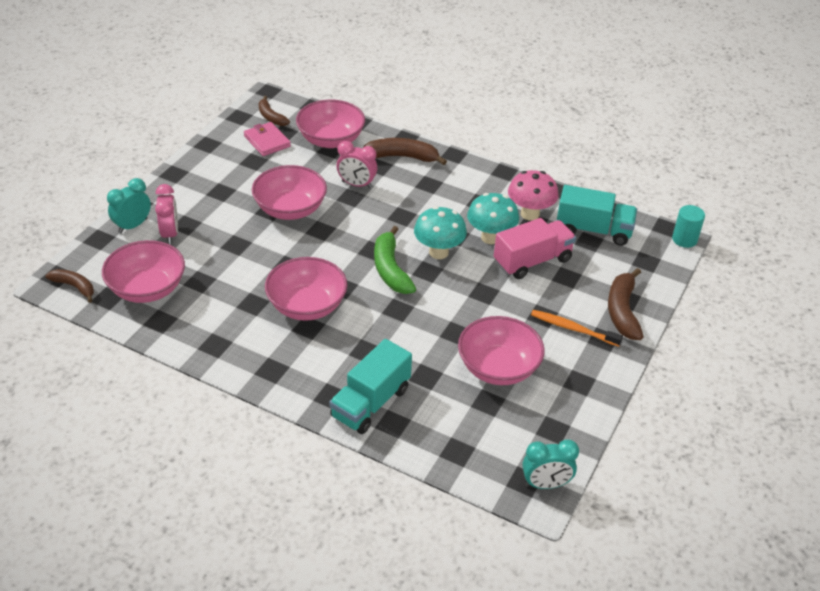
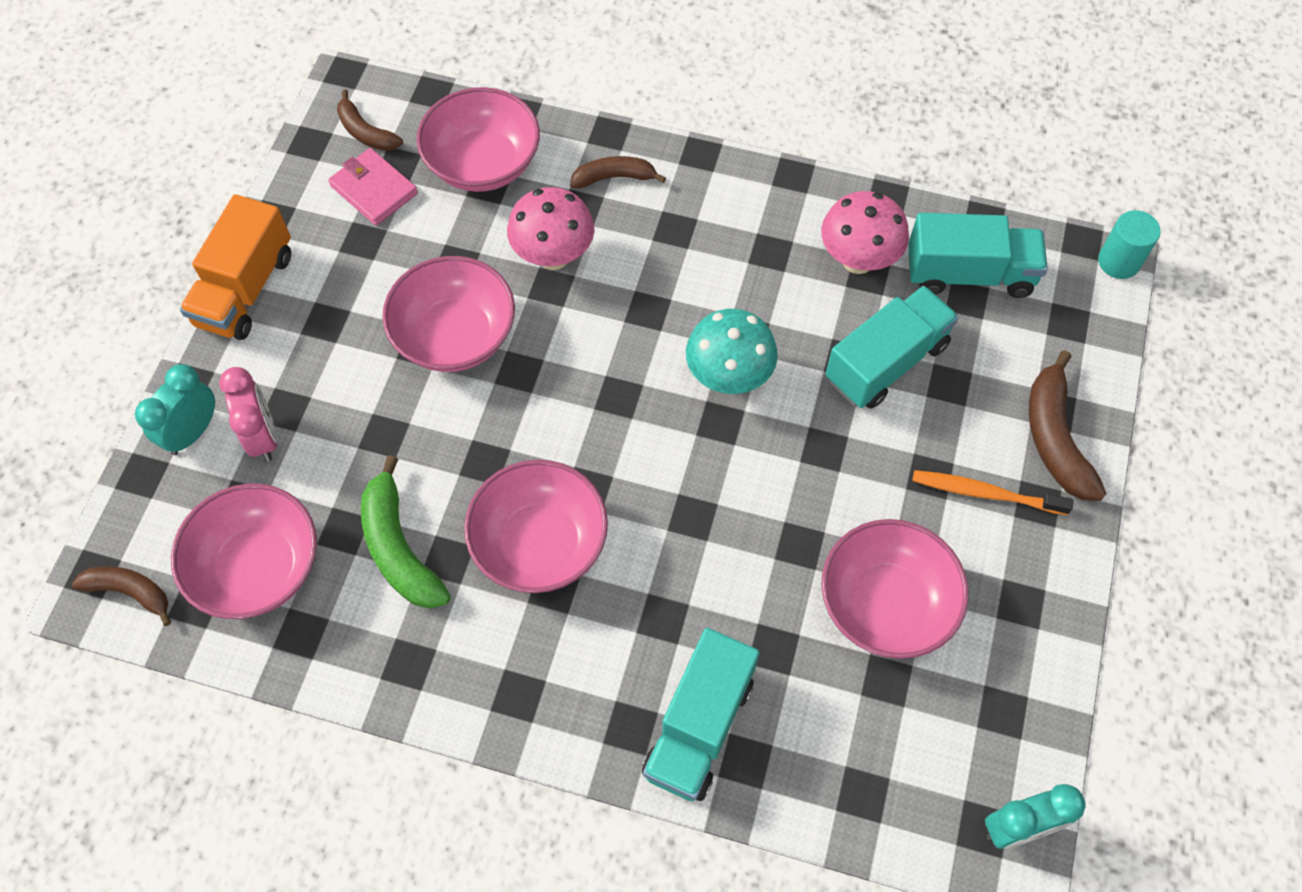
camera: 10 degrees left, 20 degrees up
pink clock [337,141,377,189] -> pink mushroom [507,187,594,270]
brown banana [363,138,447,165] -> brown banana [570,156,666,188], size x0.64
green banana [374,226,416,294] -> green banana moved to [361,455,451,609]
turquoise mushroom [467,193,519,244] -> none
pink truck [494,218,576,279] -> turquoise truck [826,286,959,409]
none -> orange truck [180,194,291,340]

